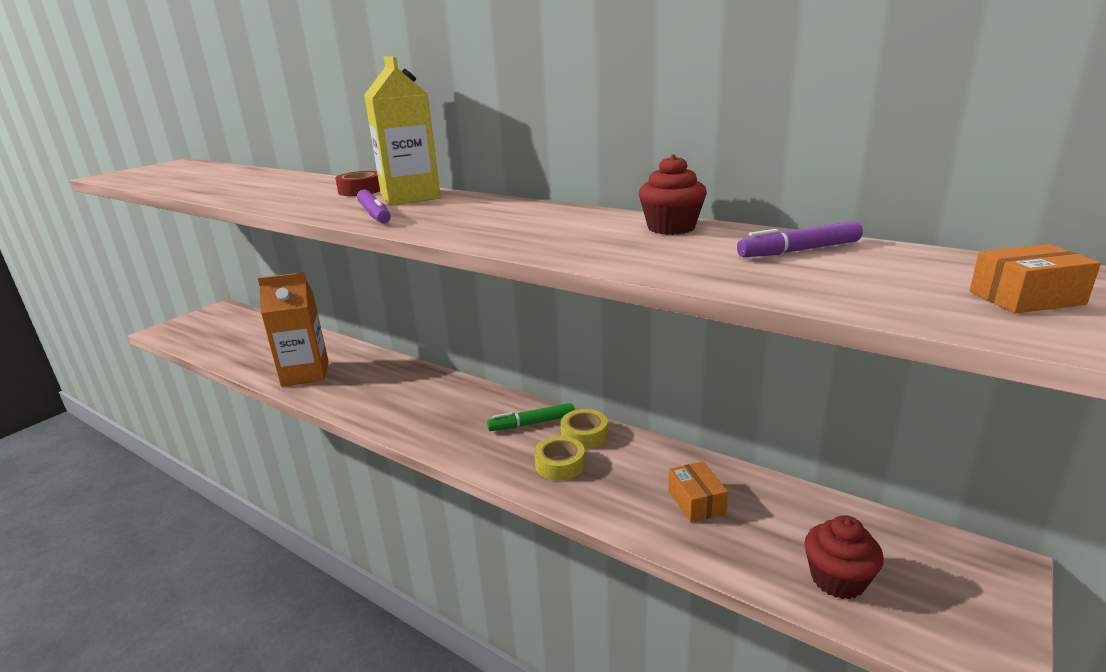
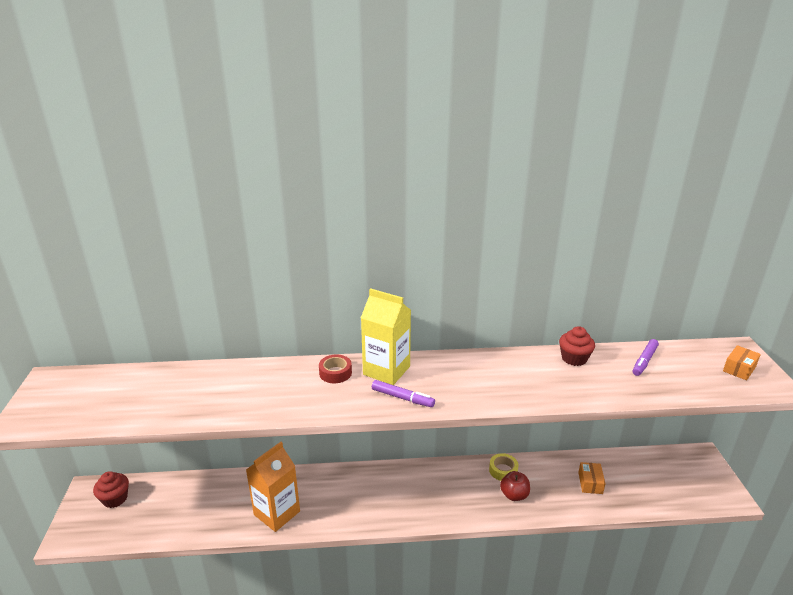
camera: 40 degrees left, 5 degrees up
green marker [487,403,574,431] -> none
yellow tape [534,436,585,481] -> red apple [500,471,530,501]
orange box [668,461,728,523] -> orange box turned 60 degrees clockwise [578,462,606,494]
red cupcake [804,515,884,599] -> red cupcake moved to [93,471,129,508]

